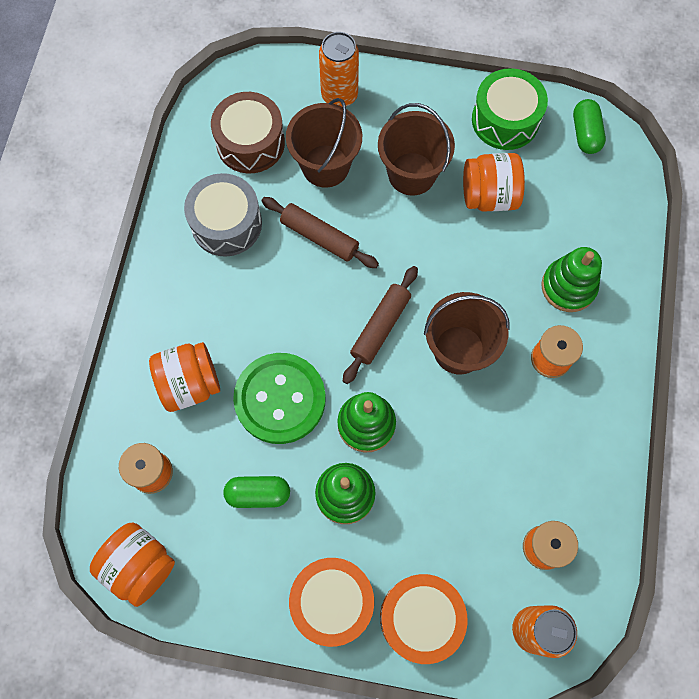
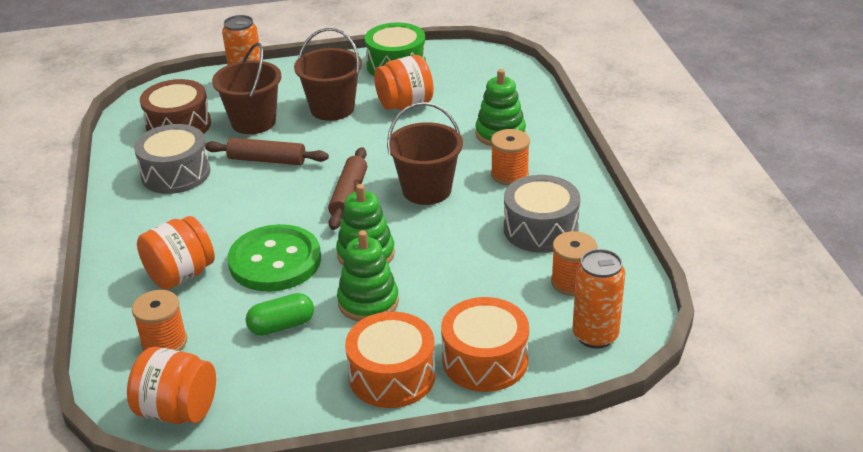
camera: 20 degrees left, 35 degrees down
green capsule [573,99,606,154] -> none
none -> grey drum [504,175,580,253]

